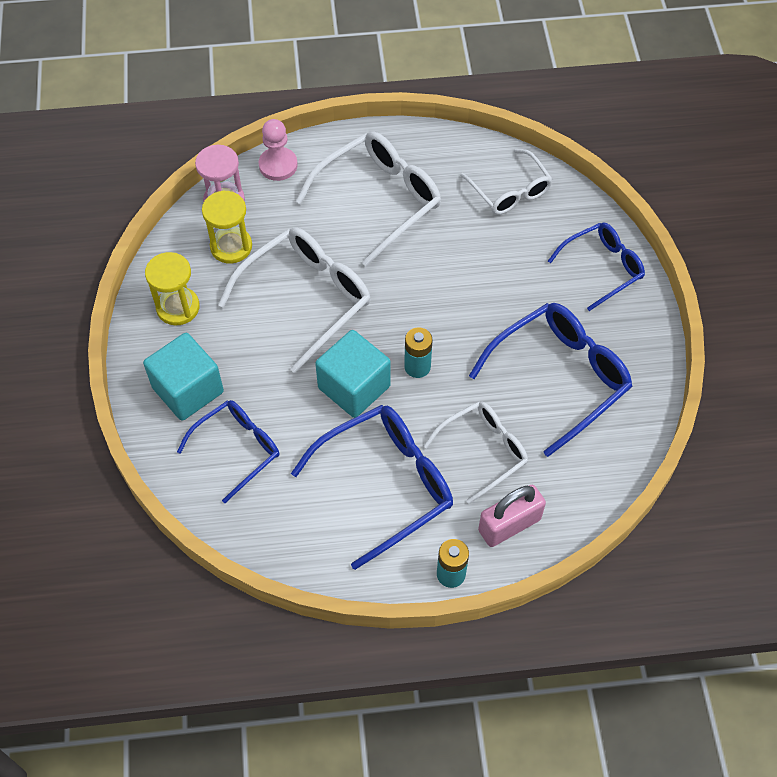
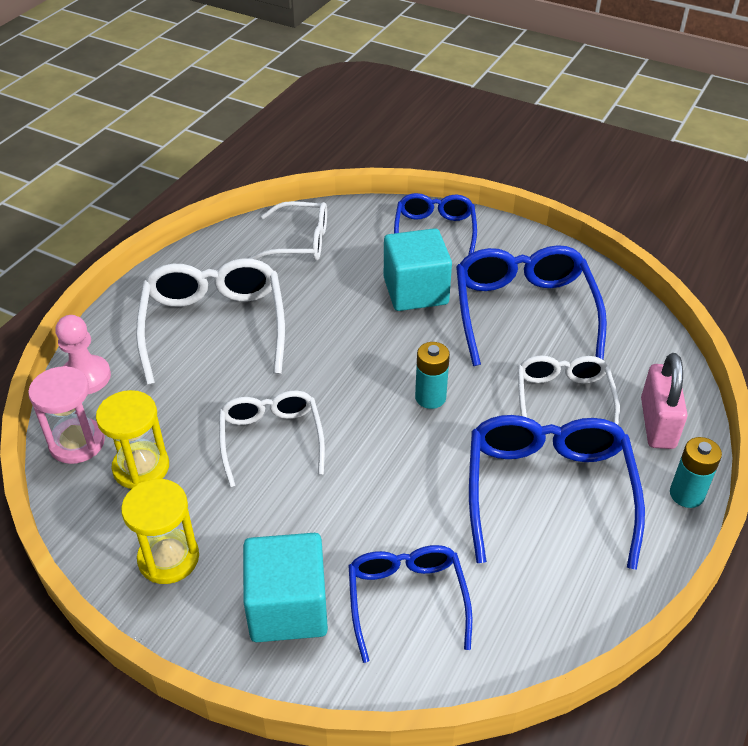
camera: 55 degrees left, 15 degrees down
white glasses [218,227,371,373] -> white glasses [219,391,325,487], size x0.64
turquoise cube [315,330,391,418] -> turquoise cube moved to [384,228,452,311]

